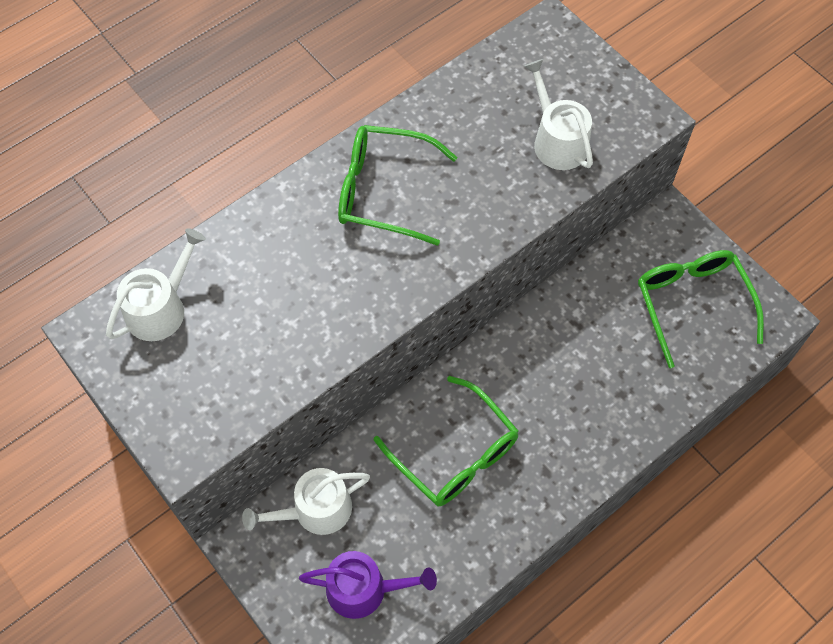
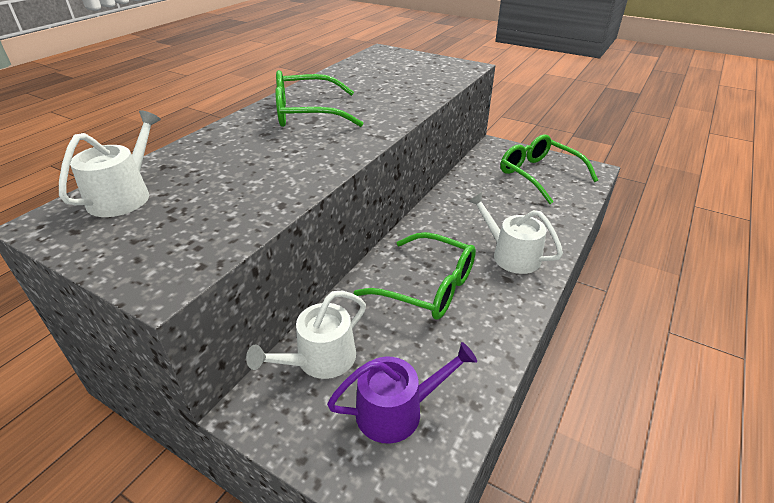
camera: 20 degrees left, 25 degrees down
white watering can [524,59,593,170] -> white watering can moved to [468,192,563,274]

